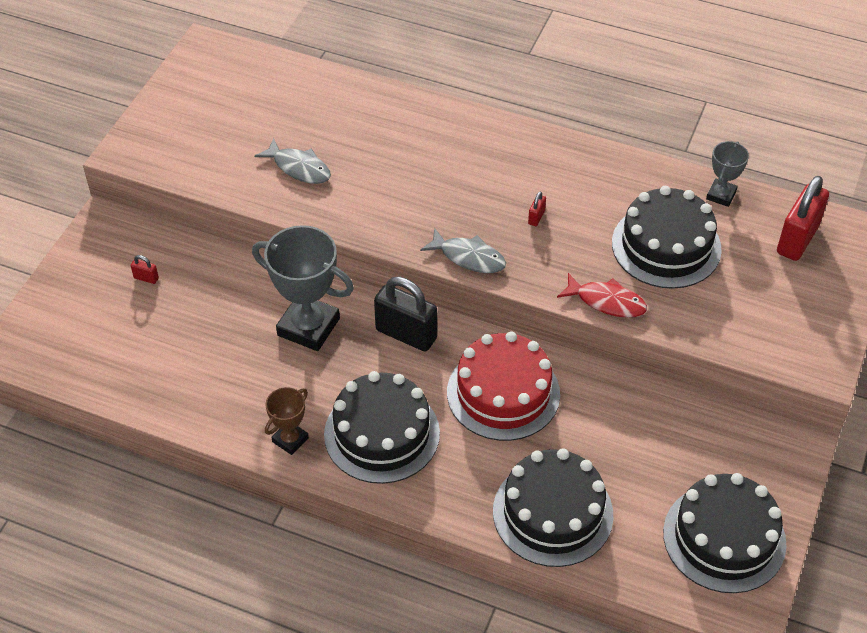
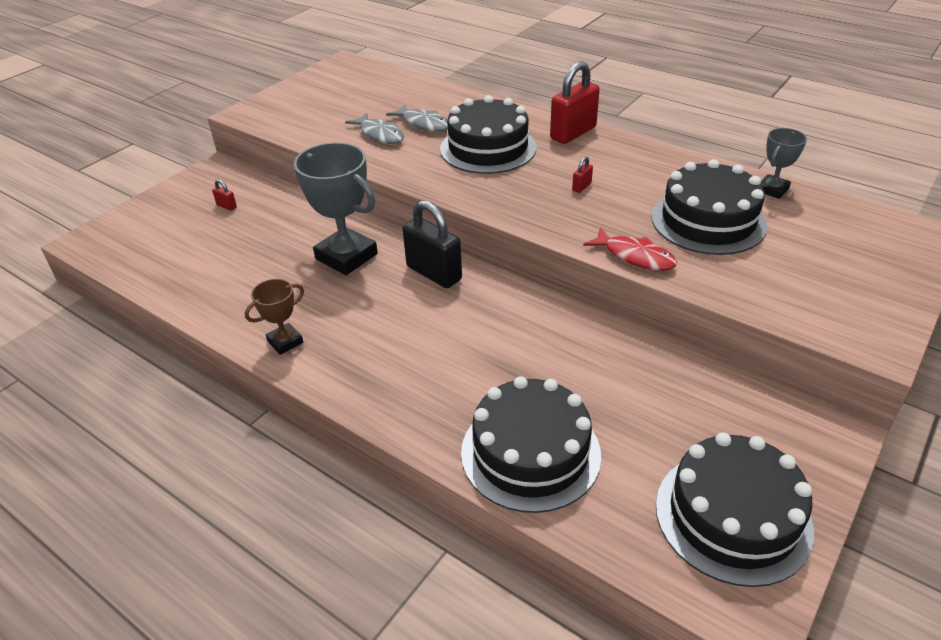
camera: 15 degrees right, 10 degrees down
black cake [324,371,440,484] -> black cake moved to [440,95,537,174]
grey fish [420,229,506,273] -> grey fish moved to [386,104,448,132]
red cake [447,331,560,441] -> none
red padlock [777,176,829,261] -> red padlock moved to [550,61,600,144]

